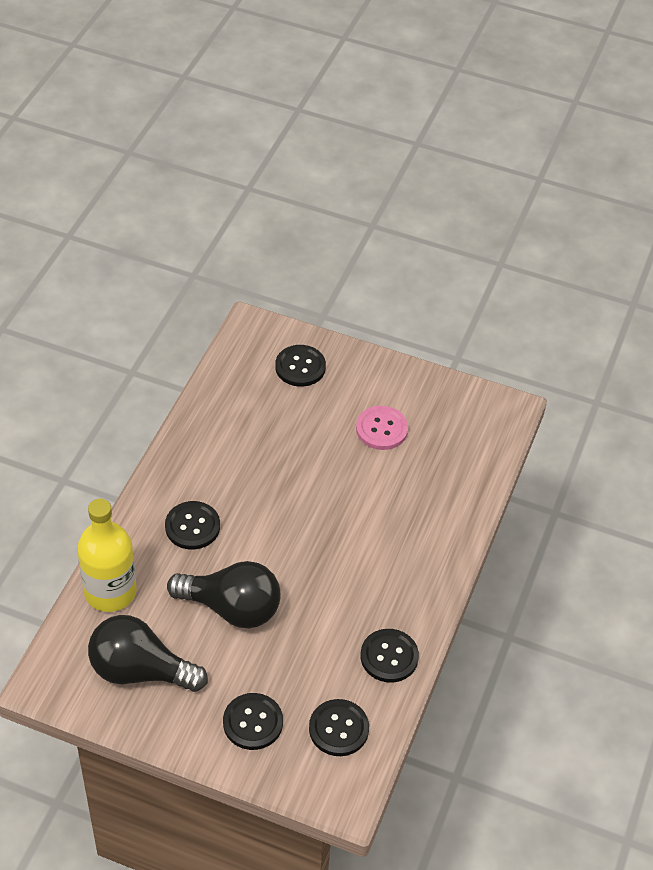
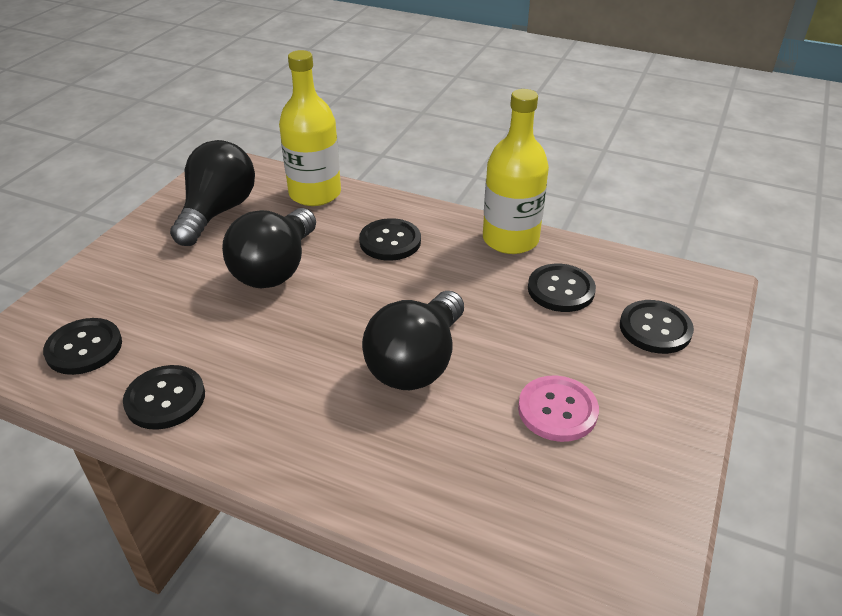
camera: 95 degrees right, 10 degrees down
black button [223,693,283,750] -> black button moved to [528,264,596,312]
none -> black light bulb [362,291,464,390]
none -> yellow bottle [483,89,549,254]

